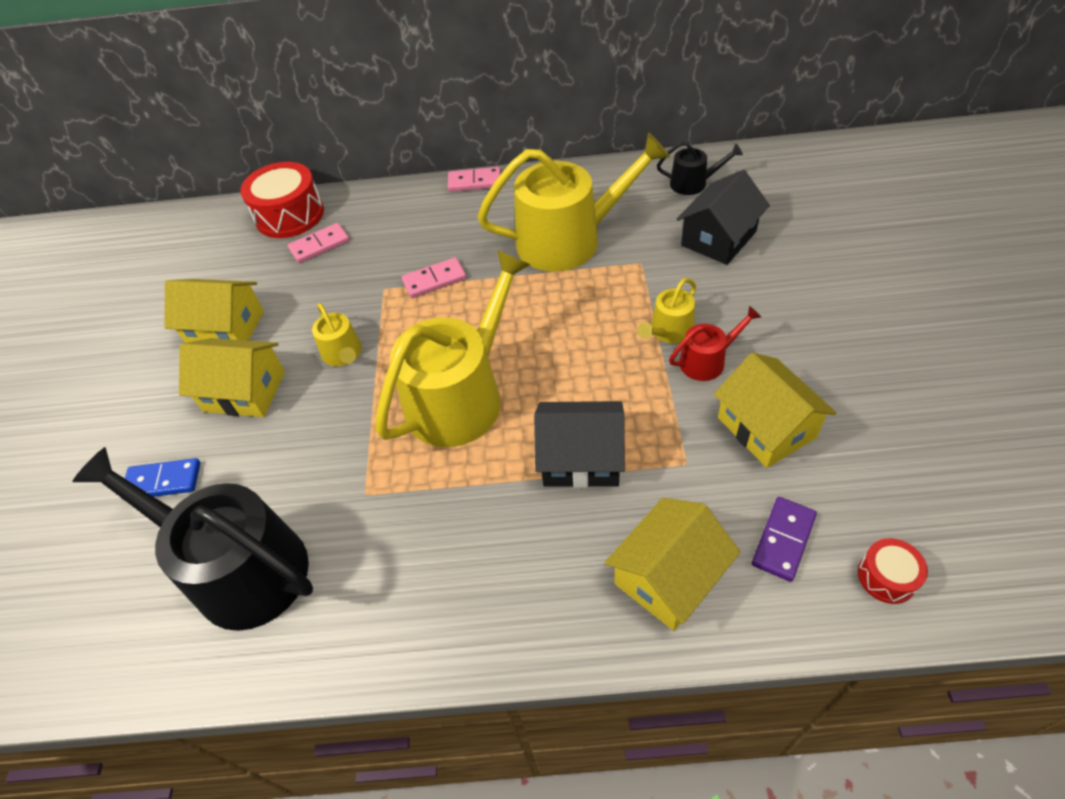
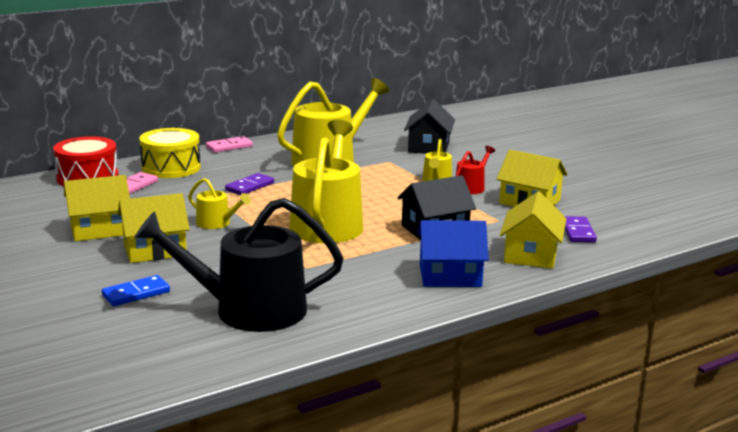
camera: 35 degrees left, 30 degrees down
pink domino [402,257,467,298] -> purple domino [225,173,274,195]
black watering can [657,141,743,195] -> none
red drum [858,538,928,604] -> none
none -> yellow drum [139,128,201,178]
none -> blue house [417,220,489,287]

